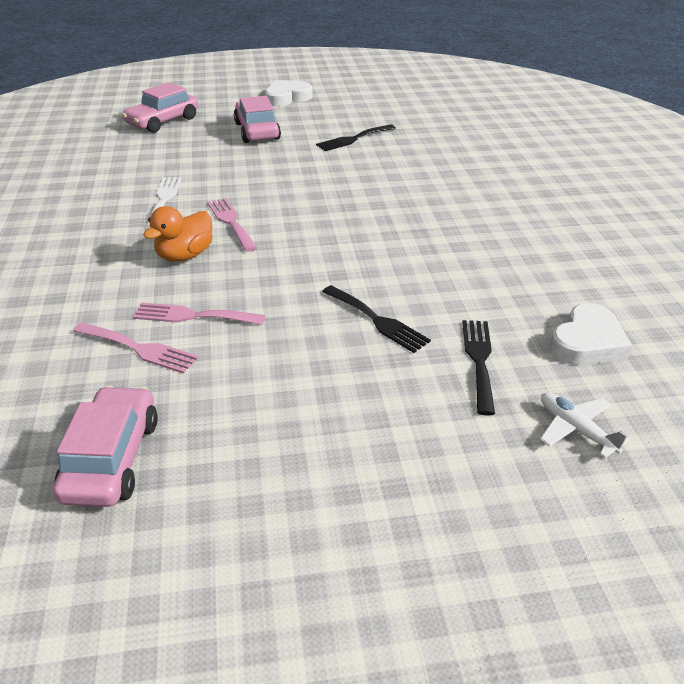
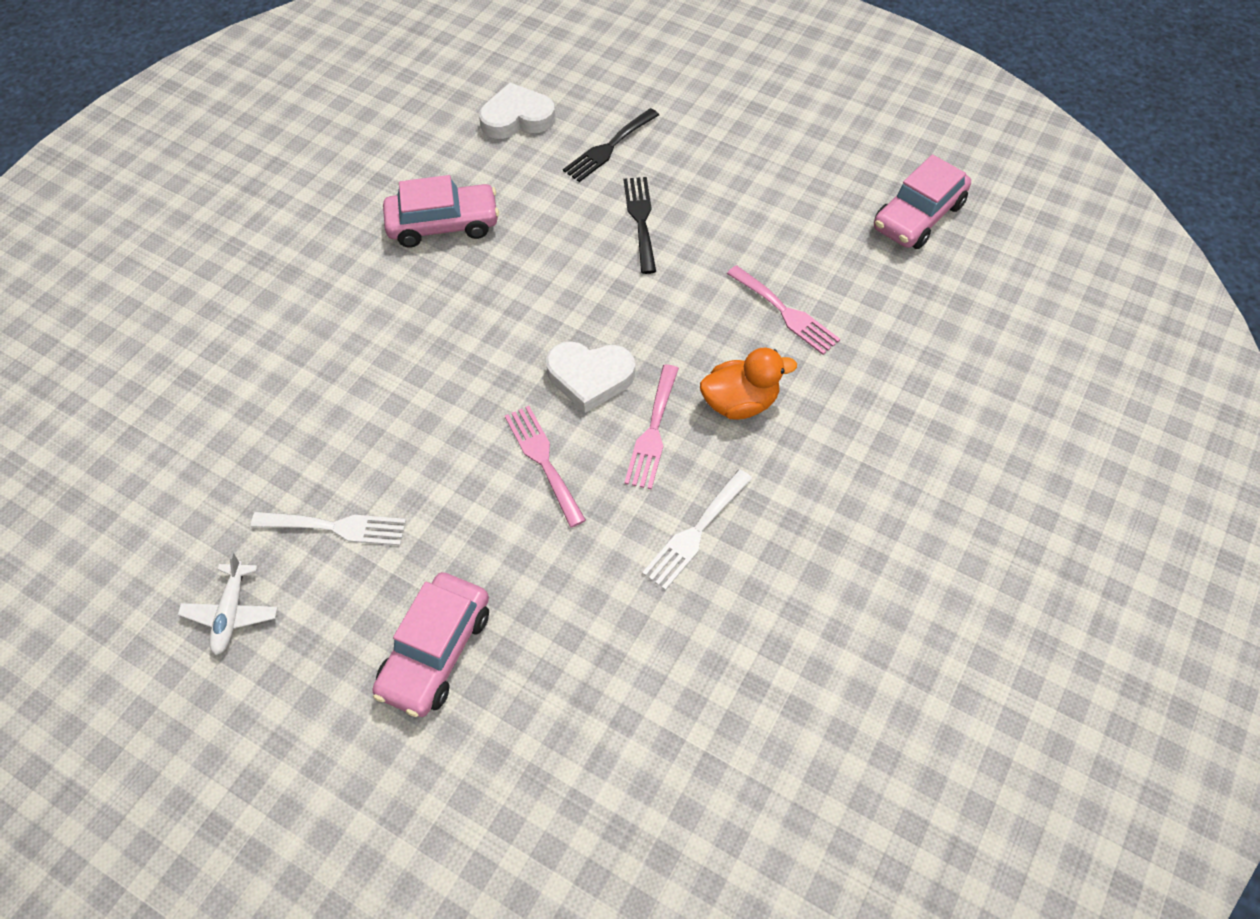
camera: 140 degrees left, 20 degrees up
pink fork [73,322,199,374] -> pink fork moved to [505,406,586,528]
pink car [122,82,198,133] -> pink car moved to [383,175,499,247]
white heart [265,80,313,106] -> white heart moved to [546,341,635,413]
black fork [316,125,396,151] -> white fork [251,512,406,546]
white plane [540,393,630,458] -> white plane moved to [178,552,278,655]

